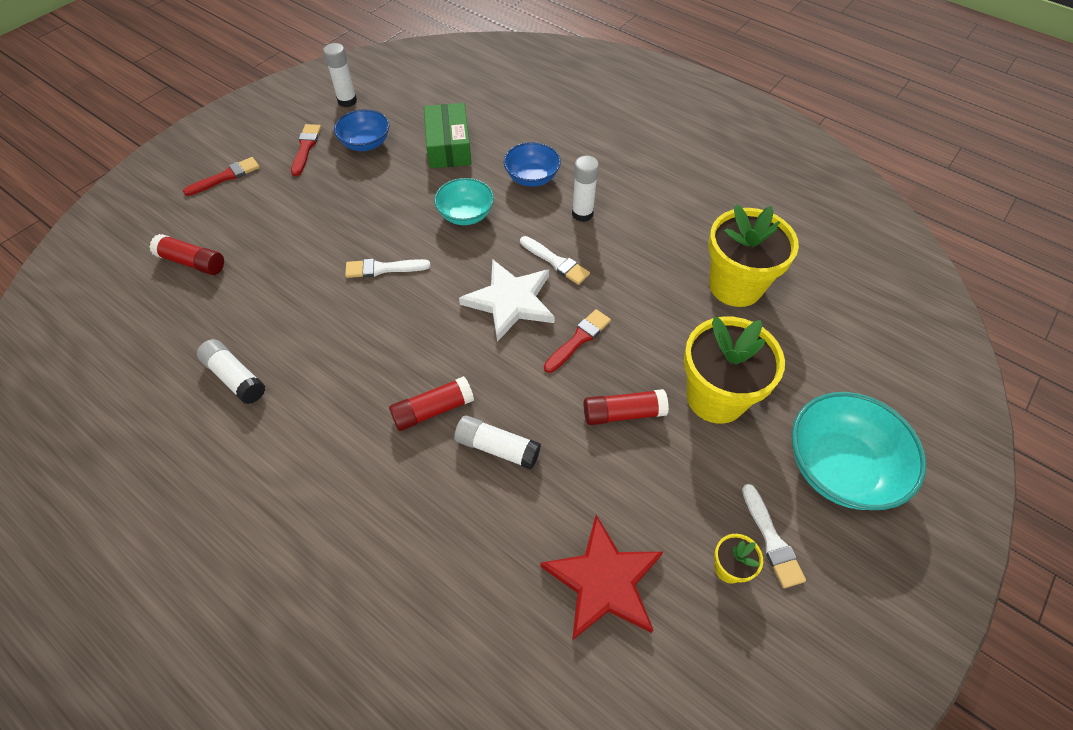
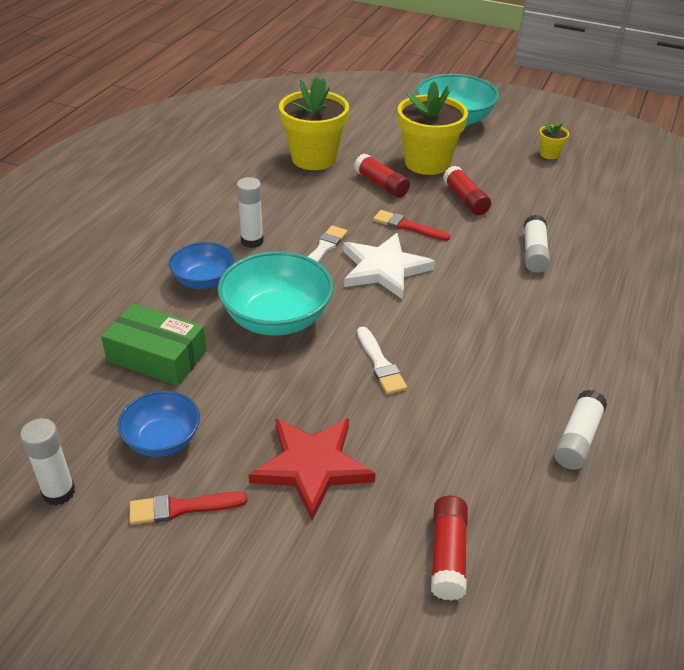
camera: 105 degrees left, 15 degrees down
red brush [183,157,260,196] -> none
red glue stick [389,376,474,431] -> red glue stick moved to [354,154,410,198]
green box [424,103,472,168] -> green box turned 45 degrees clockwise [101,304,207,386]
turquoise bowl [434,178,494,225] -> turquoise bowl [218,251,333,335], size x1.65
red star [540,515,663,641] -> red star moved to [248,418,376,520]
white brush [742,484,806,588] -> none

